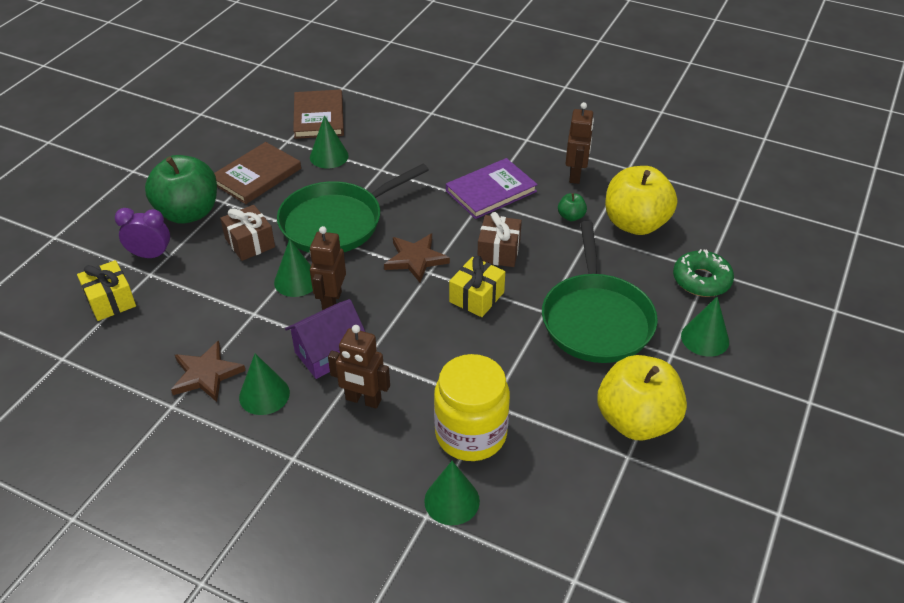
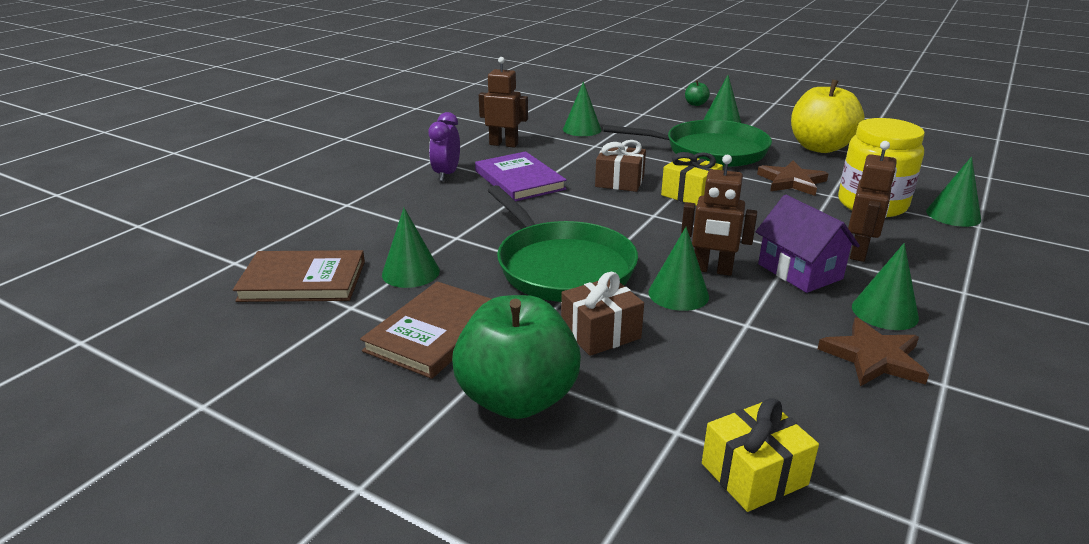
camera: 85 degrees left, 15 degrees down
purple clock [115,208,170,258] -> purple clock moved to [429,112,460,181]
brown book [214,142,301,204] -> brown book turned 75 degrees clockwise [360,281,491,379]
brown star [384,234,450,282] -> brown star moved to [757,161,828,196]
green apple [558,193,587,221] -> green apple moved to [685,80,710,106]
yellow apple [605,166,677,235] -> green cone [563,81,601,136]
green donut [673,249,734,297] -> none

